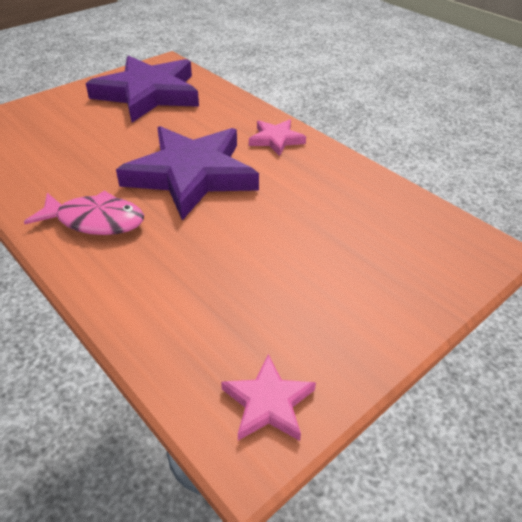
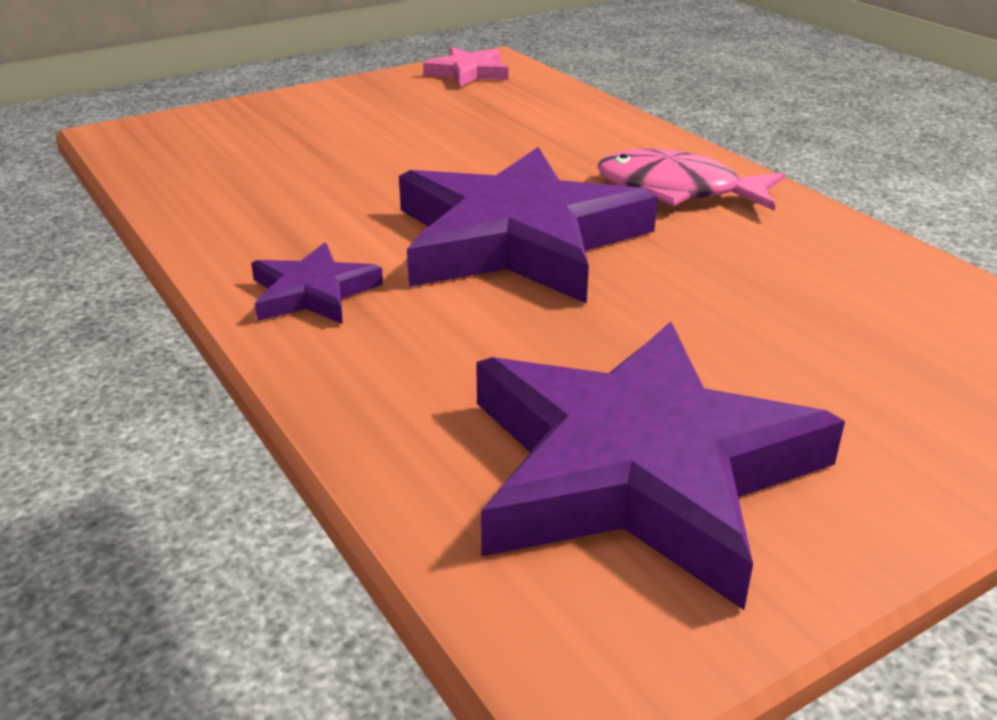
camera: 170 degrees left, 10 degrees down
pink star [249,119,306,156] -> purple star [251,242,383,324]

